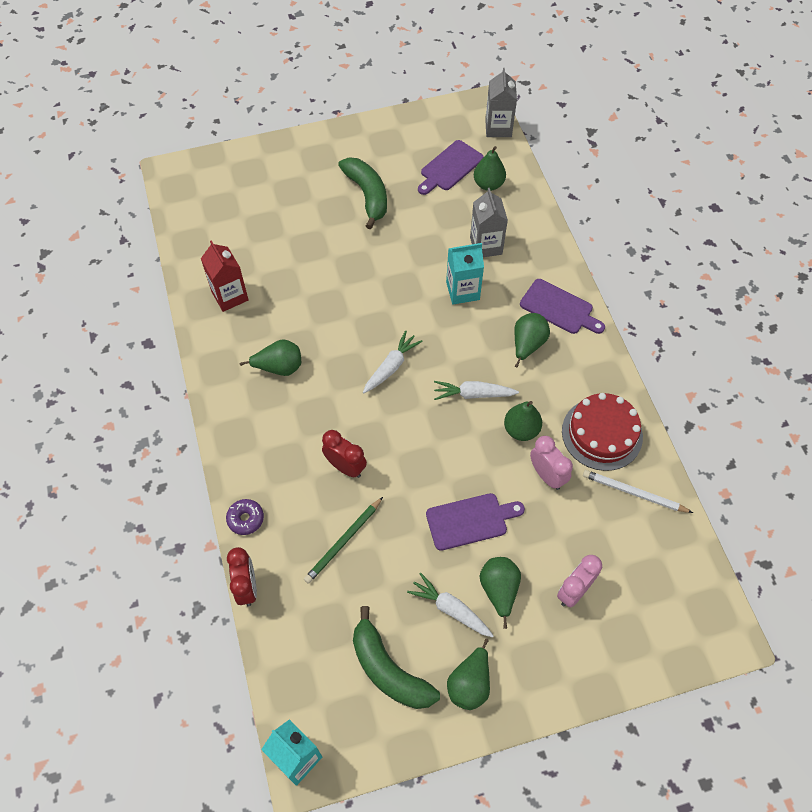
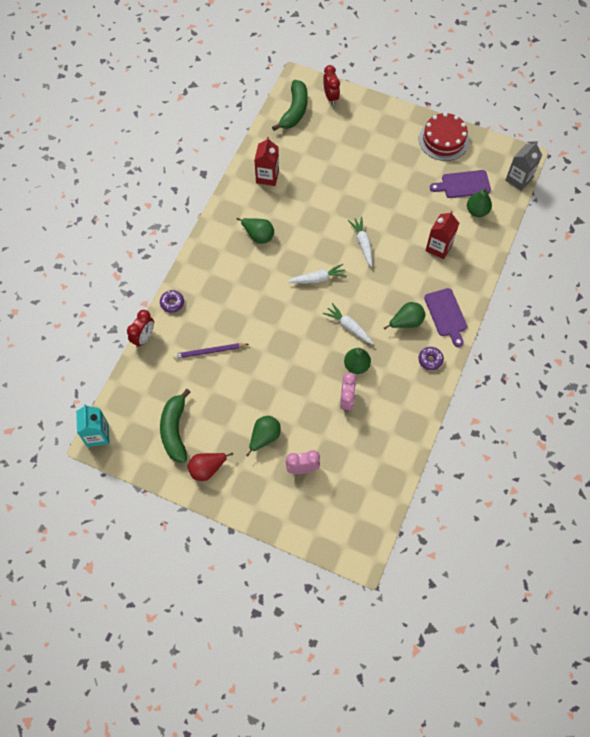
camera: 40 degrees right, 5 degrees up
green pencil [304,497,383,584] -> purple pencil [173,343,249,359]
red clock [322,430,367,478] -> red clock moved to [323,65,340,105]
green banana [338,157,387,230] -> green banana moved to [272,80,308,131]
white carrot [407,573,494,637] -> white carrot moved to [348,217,372,267]
purple cutting board [426,493,525,551] -> none
turquoise carton [446,243,484,304] -> none
green pear [447,639,490,710] -> red pear [188,453,233,481]
grey carton [470,188,508,257] -> red carton [425,211,459,259]
red cake [562,393,643,471] -> red cake moved to [419,112,469,161]
white pencil [583,470,693,513] -> none
none -> purple donut [418,347,444,370]

